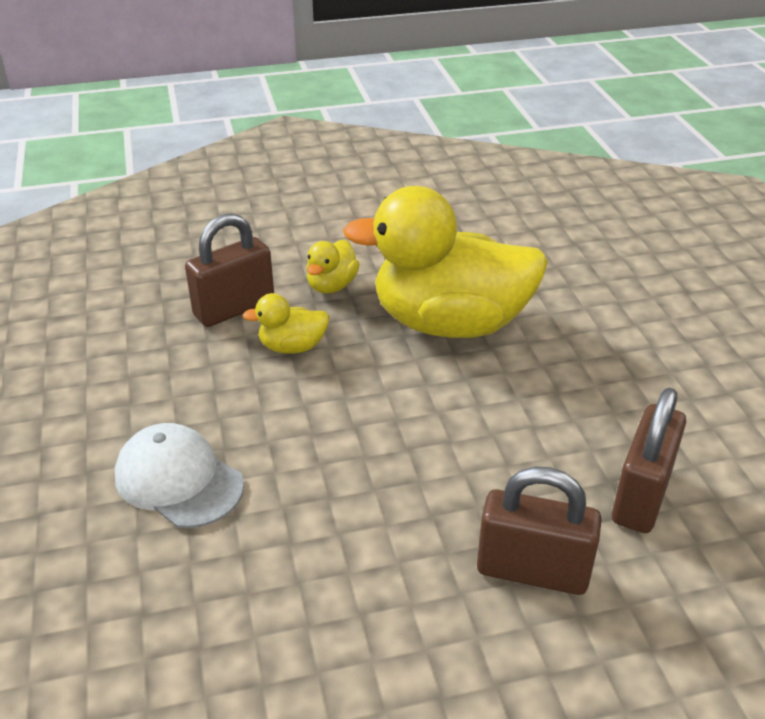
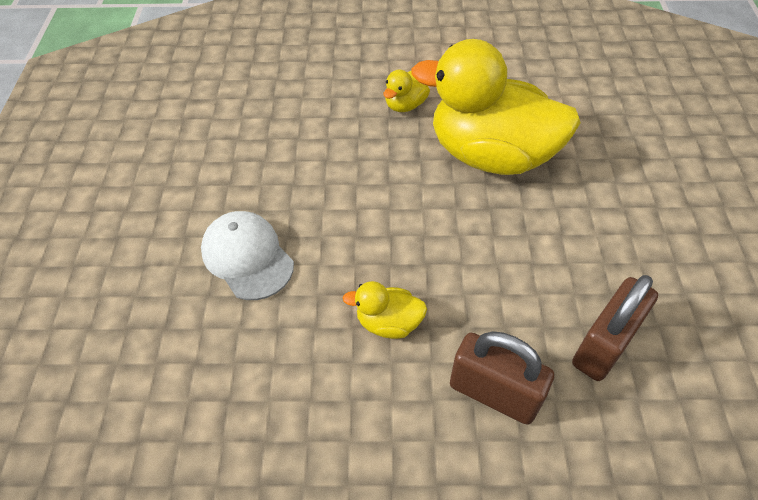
camera: 15 degrees right, 15 degrees up
brown padlock [185,213,274,327] -> none
yellow duck [243,293,330,354] -> yellow duck moved to [343,281,427,339]

